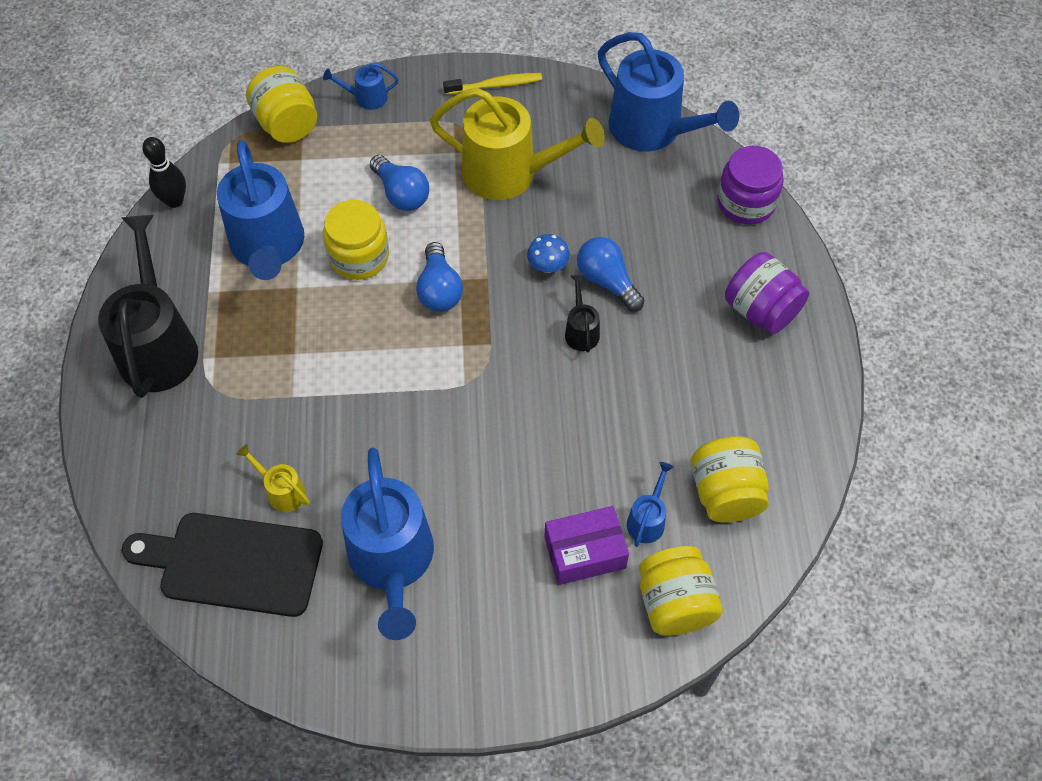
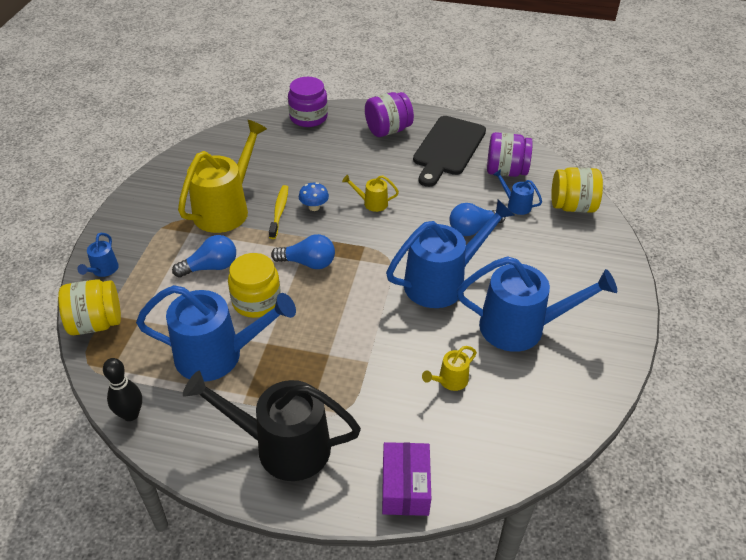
camera: 75 degrees left, 15 degrees down
black cutting board [122,513,323,617] -> black cutting board moved to [413,116,486,187]
yellow toothbrush [443,73,542,95] -> yellow toothbrush moved to [269,185,288,239]
purple box [544,506,629,585] -> purple box moved to [382,442,431,516]
black watering can [565,274,600,353] -> yellow watering can [342,175,399,212]
blue light bulb [577,237,644,311] -> blue light bulb moved to [450,203,506,236]
blue watering can [598,32,739,151] -> blue watering can moved to [386,200,514,308]
yellow jar [691,436,769,522] -> purple jar [487,132,533,177]

